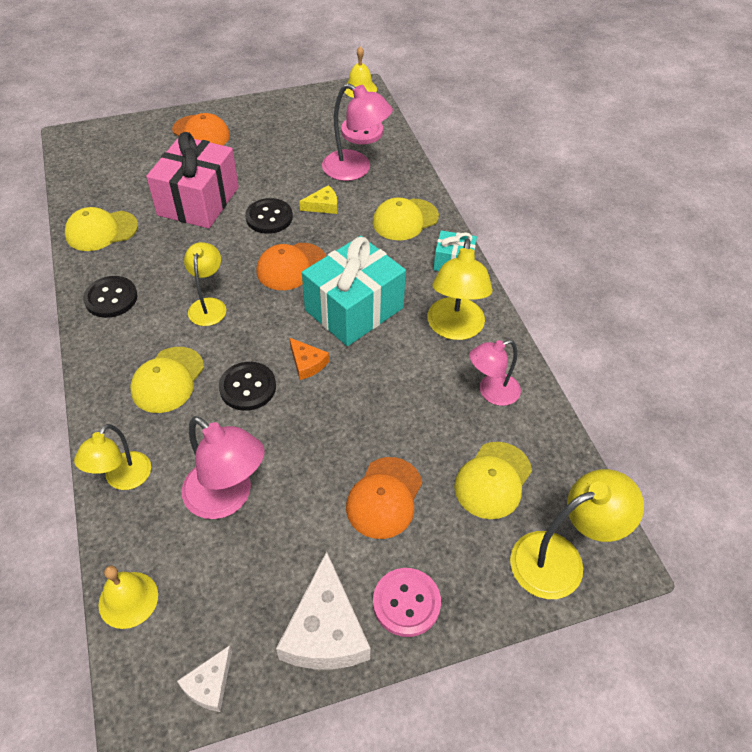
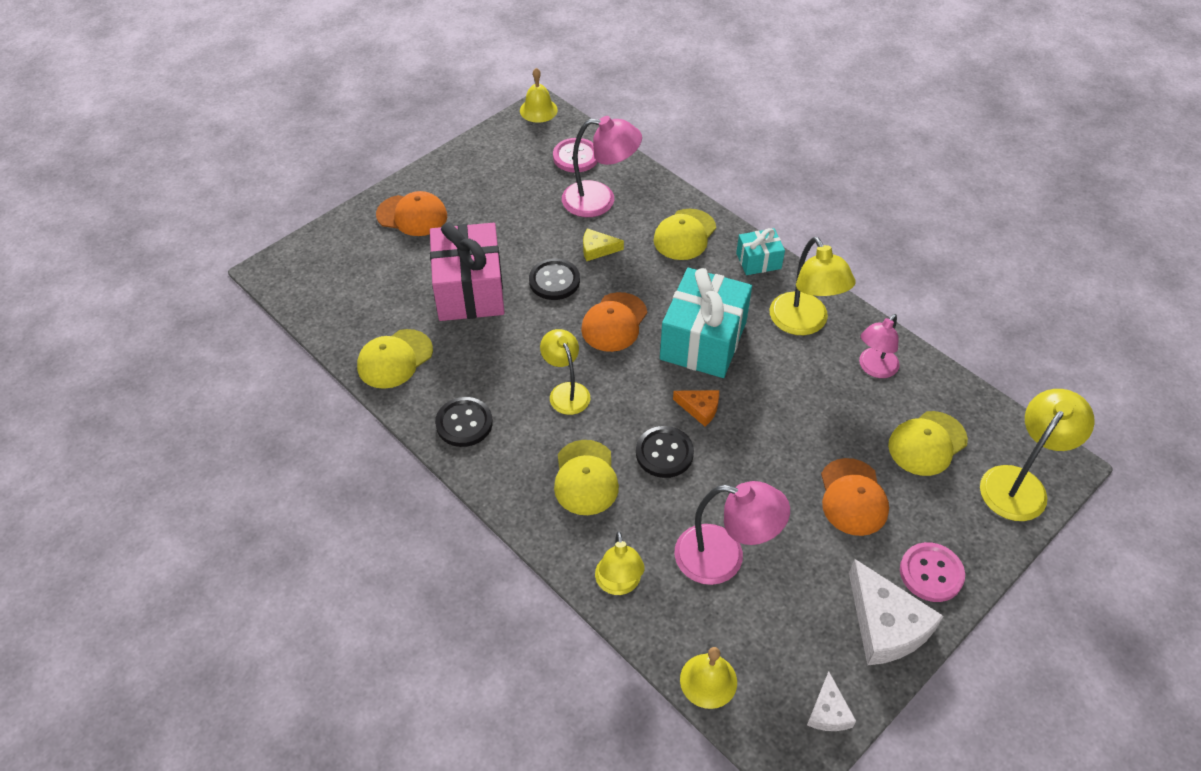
camera: 25 degrees left, 0 degrees up
yellow cheese [299,185,338,214] -> yellow cheese turned 135 degrees counterclockwise [583,228,624,261]
yellow cap [454,442,532,519] -> yellow cap turned 45 degrees clockwise [888,411,968,476]

